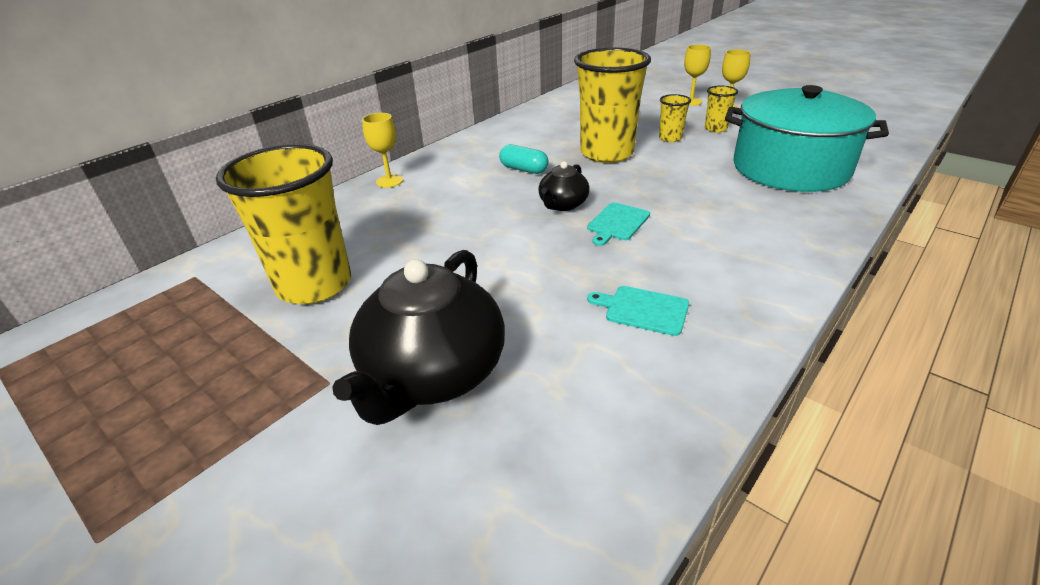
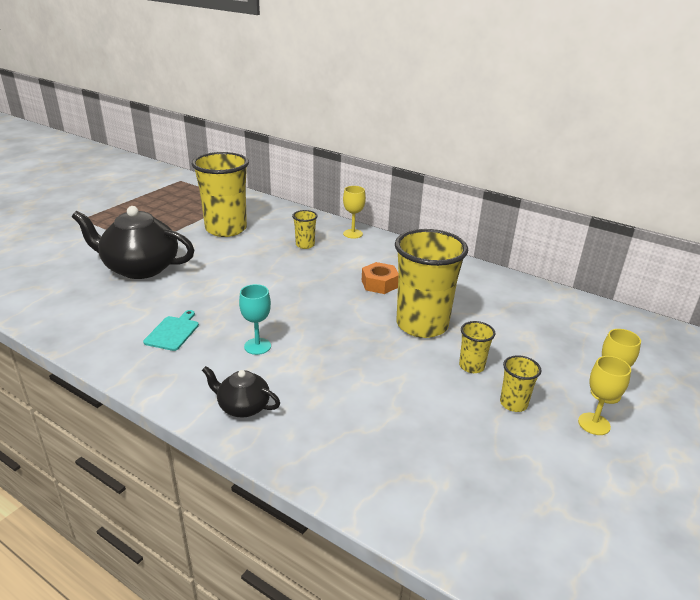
camera: 80 degrees right, 5 degrees down
turquoise capsule [499,144,548,174] -> orange nut [362,262,399,294]
black teapot [538,161,590,211] -> black teapot moved to [202,366,280,417]
turquoise cutting board [587,202,650,246] -> none
turquoise pot [725,85,889,192] -> none
none -> turquoise goblet [239,284,271,355]
none -> yellow cup [292,210,318,249]

